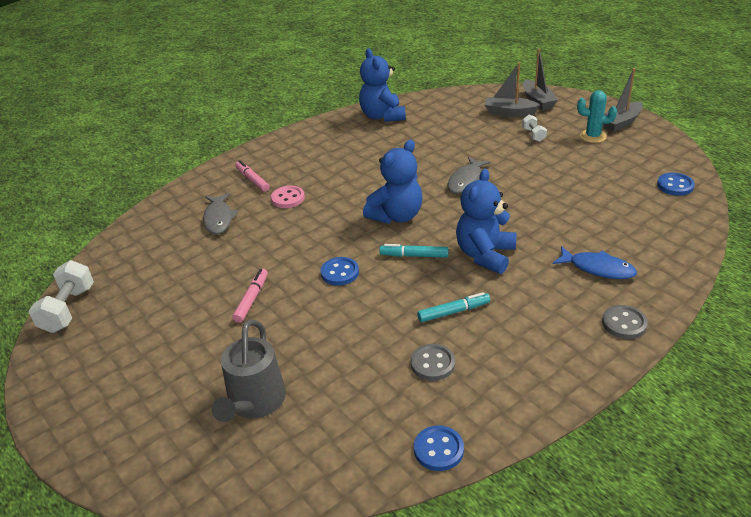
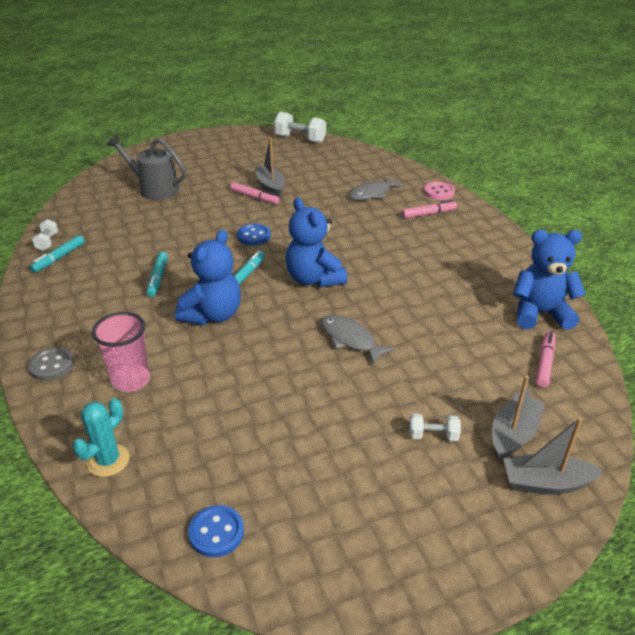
camera: 105 degrees right, 0 degrees up
grey fish [203,193,238,234] -> grey fish turned 45 degrees counterclockwise [349,177,404,200]
pink button [271,186,305,208] -> pink button moved to [424,182,455,200]
grey button [411,344,455,381] -> none
blue button [414,426,464,471] -> white dumbbell [32,219,58,251]
blue teddy bear [456,169,516,274] -> blue teddy bear turned 75 degrees clockwise [175,230,241,325]
blue fish [553,246,637,279] -> pink cup [92,312,150,392]
turquoise cactus [577,90,617,143] -> turquoise cactus moved to [73,398,129,477]
grey boat [603,68,643,132] -> grey boat moved to [254,137,285,197]
none -> turquoise marker [30,235,85,273]
none -> pink marker [536,331,555,388]

